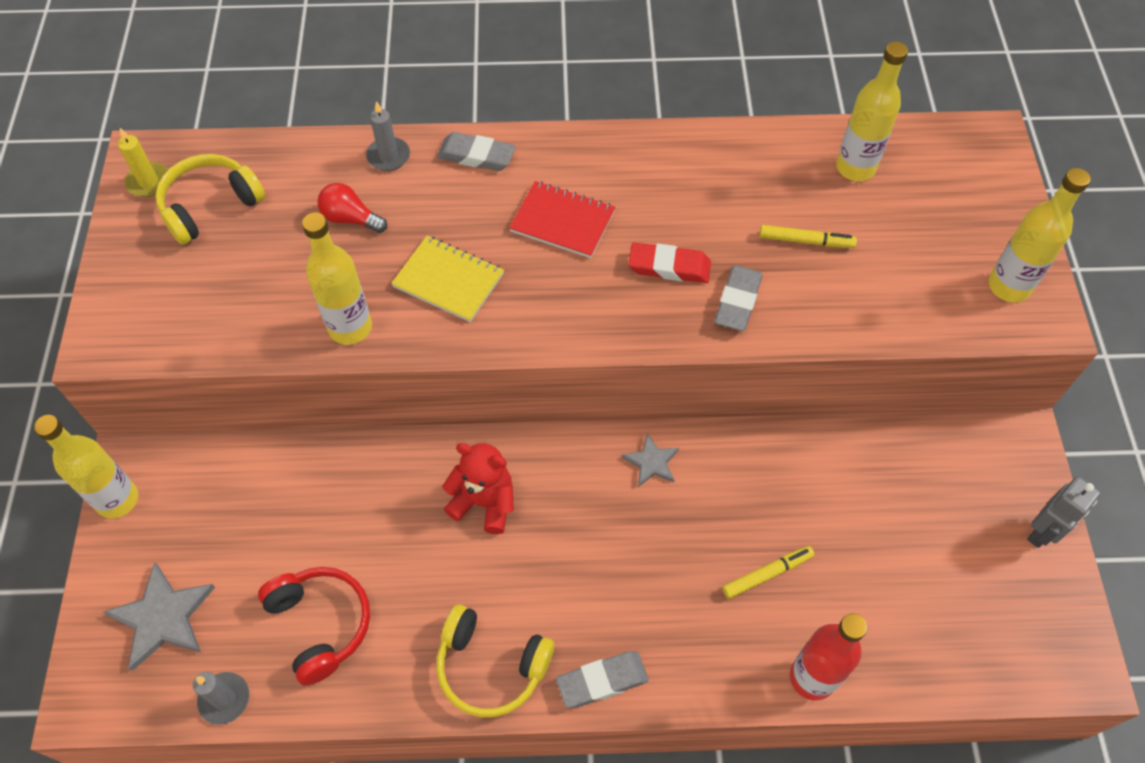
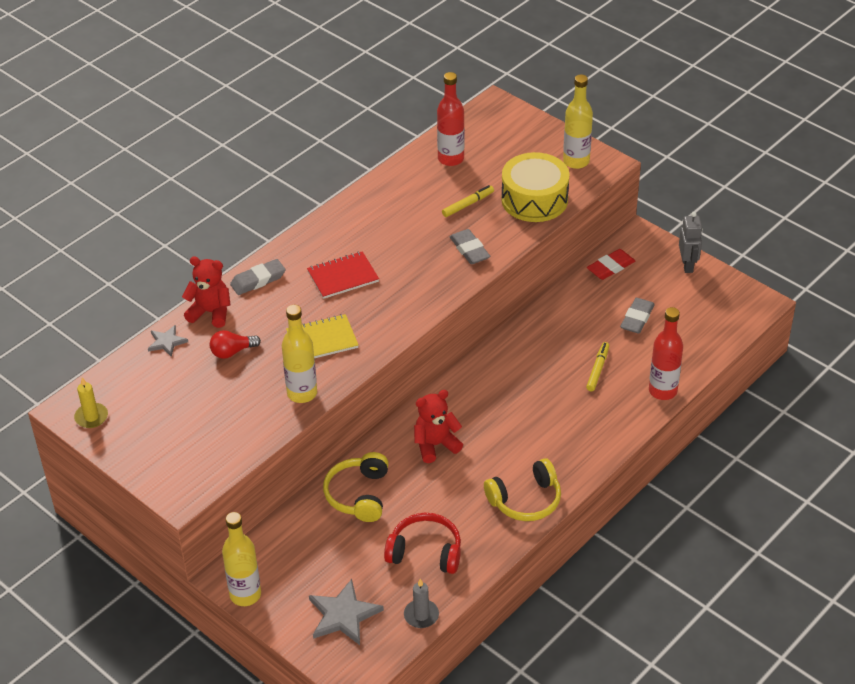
camera: 45 degrees left, 15 degrees down
yellow headphones [155,154,265,245] -> yellow headphones moved to [323,452,389,522]
grey candle [366,101,410,171] -> red teddy bear [182,257,231,328]
grey eraser [556,651,649,708] -> grey eraser moved to [620,298,655,333]
grey star [622,433,679,487] -> grey star moved to [148,325,188,357]
red eraser [628,242,711,283] -> red eraser moved to [587,249,635,280]
yellow bottle [836,41,908,181] -> red bottle [437,72,464,166]
none -> yellow drum [501,152,570,222]

